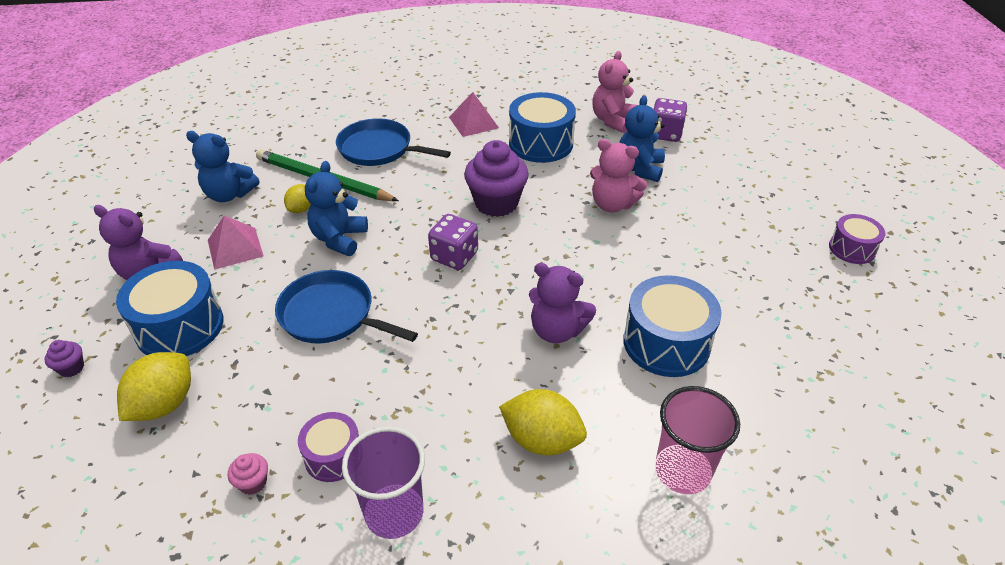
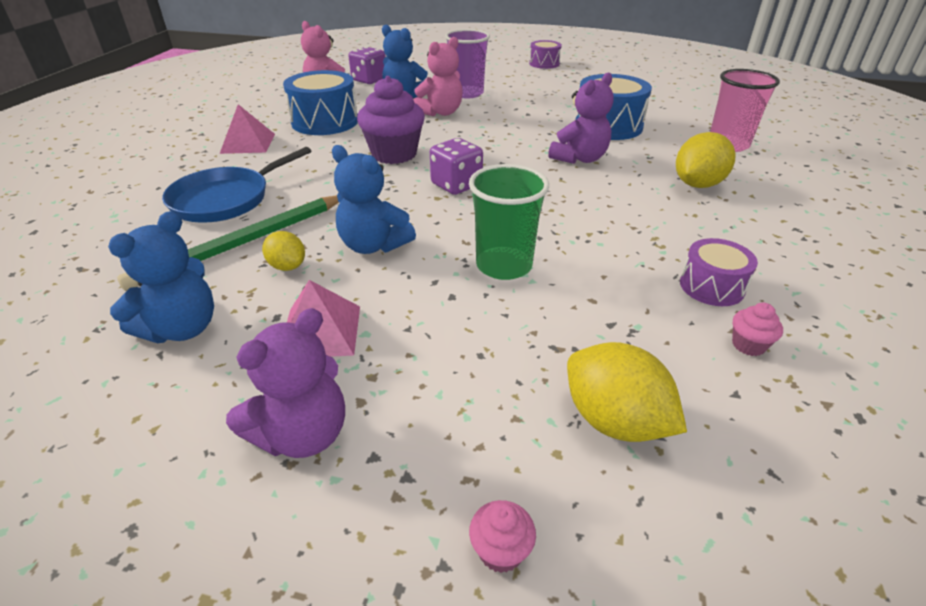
camera: 70 degrees left, 5 degrees down
purple cupcake [45,340,84,377] -> pink cupcake [469,500,536,573]
blue drum [116,261,224,356] -> none
blue pan [275,270,418,344] -> green cup [469,164,549,280]
purple cup [342,426,425,539] -> purple cup moved to [445,29,490,98]

